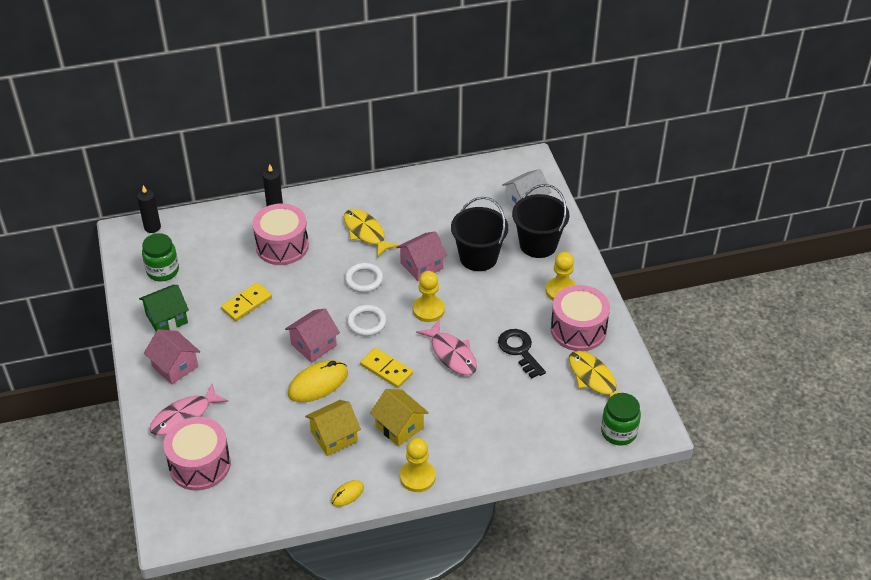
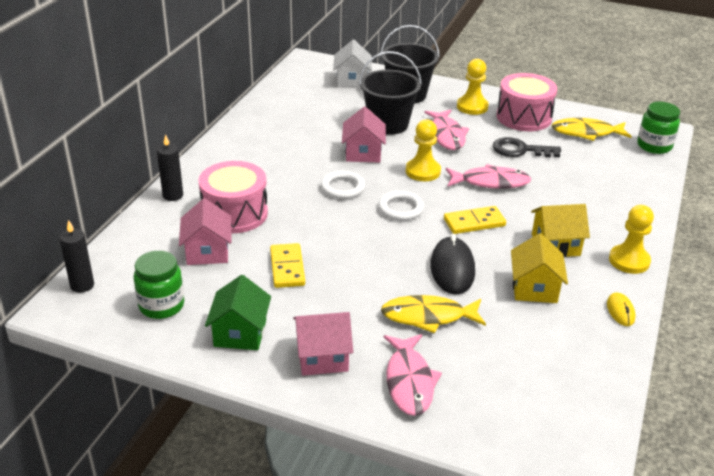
camera: 55 degrees left, 10 degrees down
pink drum [163,417,231,491] -> none
pink house [285,309,340,363] -> pink house moved to [179,198,231,265]
yellow mouse [288,360,348,402] -> black mouse [430,234,475,295]
yellow fish [344,209,399,257] -> yellow fish moved to [381,295,486,333]
none -> pink fish [424,110,469,150]

